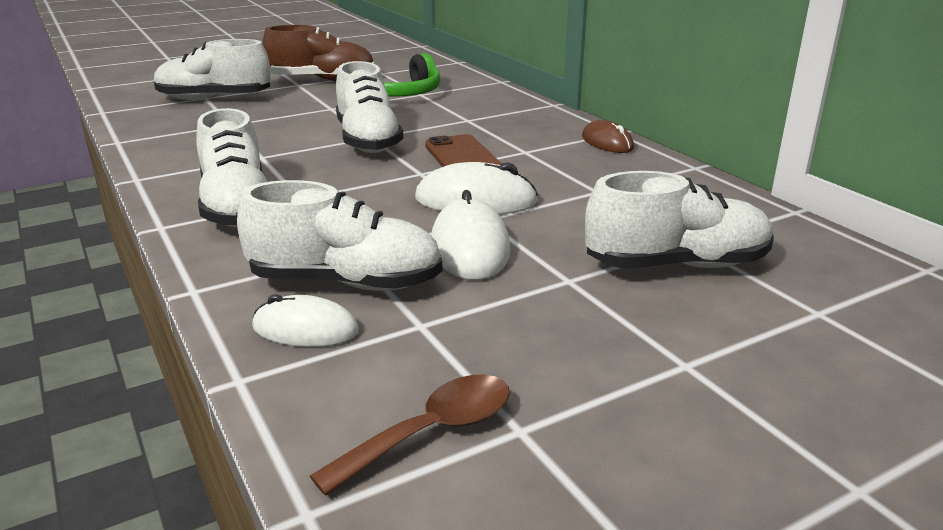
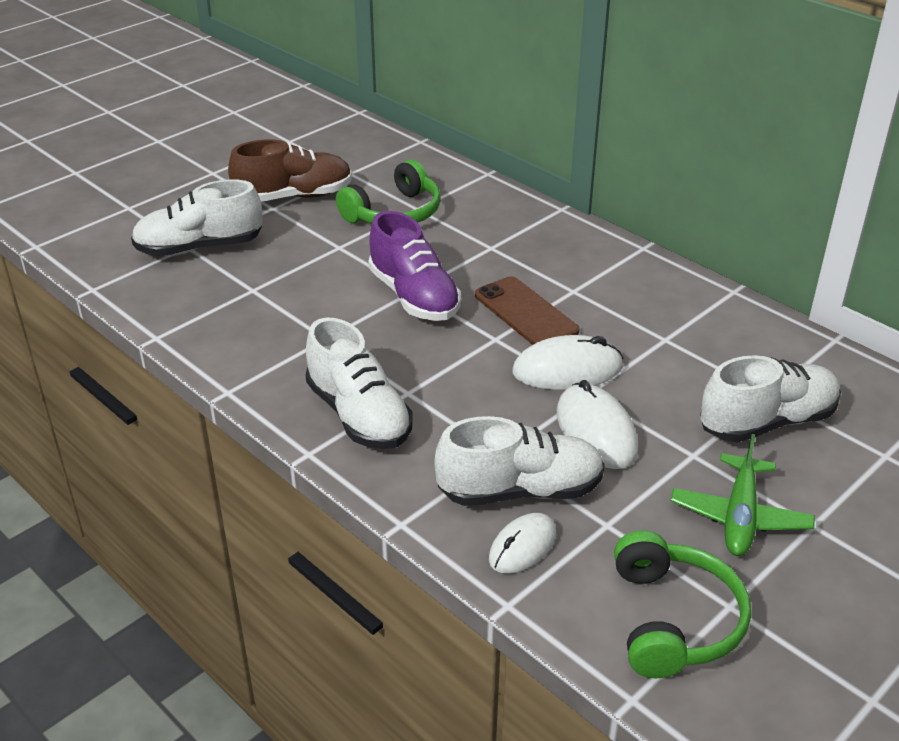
camera: 15 degrees left, 10 degrees up
white mouse [252,294,359,347] -> white mouse turned 45 degrees counterclockwise [489,513,556,574]
brown spoon [310,375,510,496] -> green headphones [614,530,751,678]
white shoe [336,61,403,153] -> purple shoe [368,211,461,321]
brown mouse [582,120,634,153] -> none
none -> green plane [671,434,815,556]

